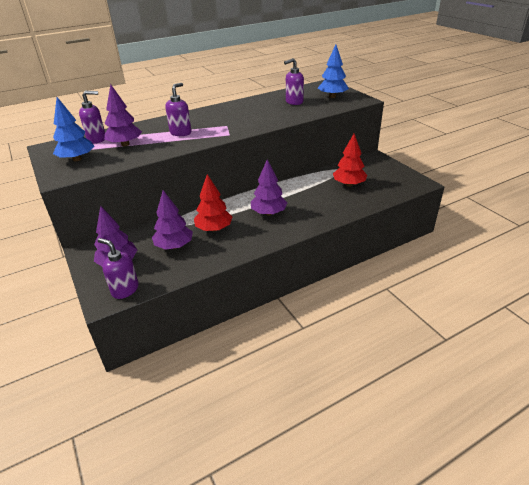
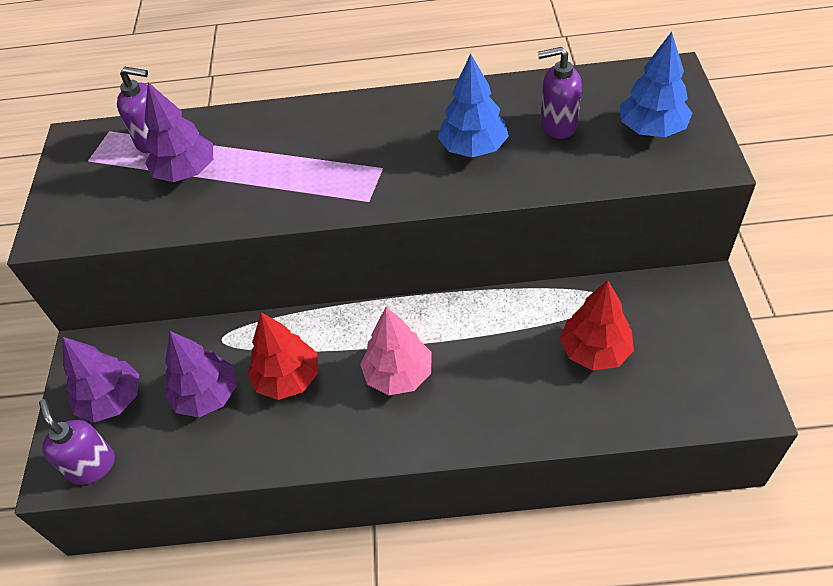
camera: 30 degrees right, 15 degrees up
blue tree [53,97,95,161] -> blue tree moved to [438,54,509,157]
purple soap dispenser [165,83,191,136] -> none
purple tree [251,160,287,216] -> pink tree [360,307,431,395]

